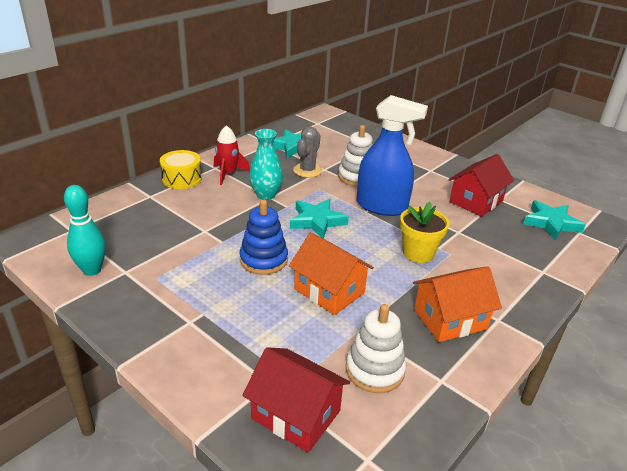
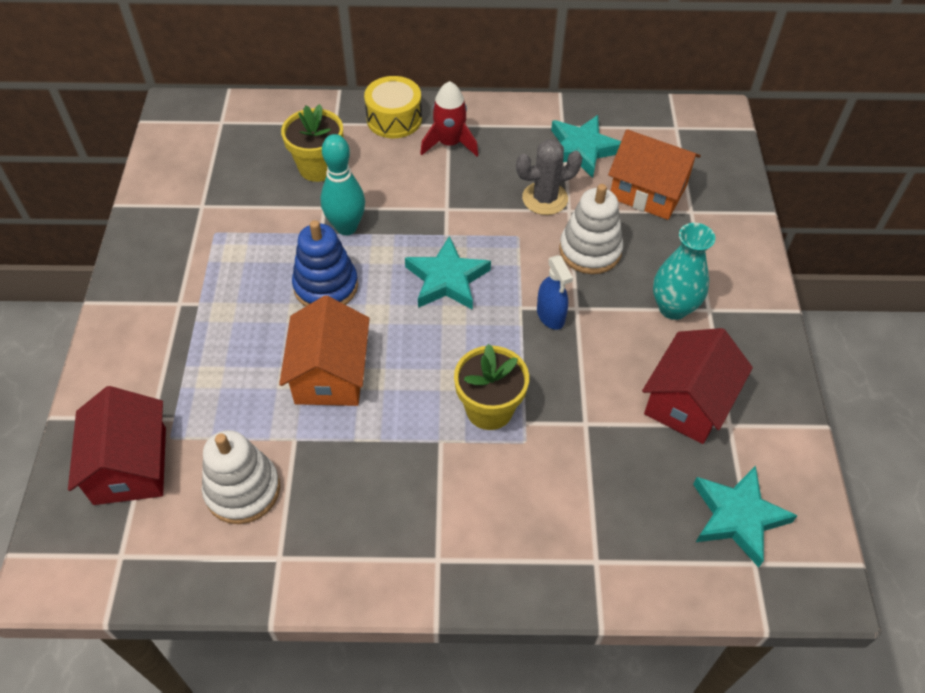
camera: 50 degrees right, 20 degrees up
turquoise bowling pin [64,185,106,276] -> turquoise bowling pin moved to [320,134,365,235]
turquoise vase [249,129,283,200] -> turquoise vase moved to [653,223,715,320]
blue spray bottle [357,95,428,216] -> blue spray bottle [537,255,573,330], size x0.47
orange house [413,266,502,342] -> orange house moved to [608,129,701,220]
red house [449,154,514,217] -> red house turned 60 degrees counterclockwise [642,328,753,444]
none -> yellow flower pot [281,104,343,182]

